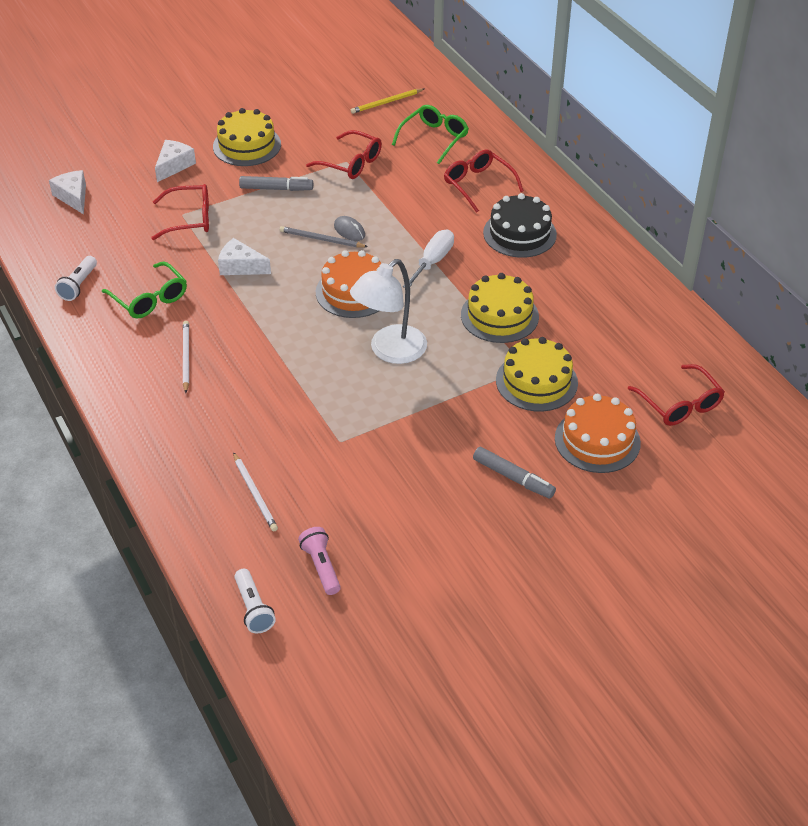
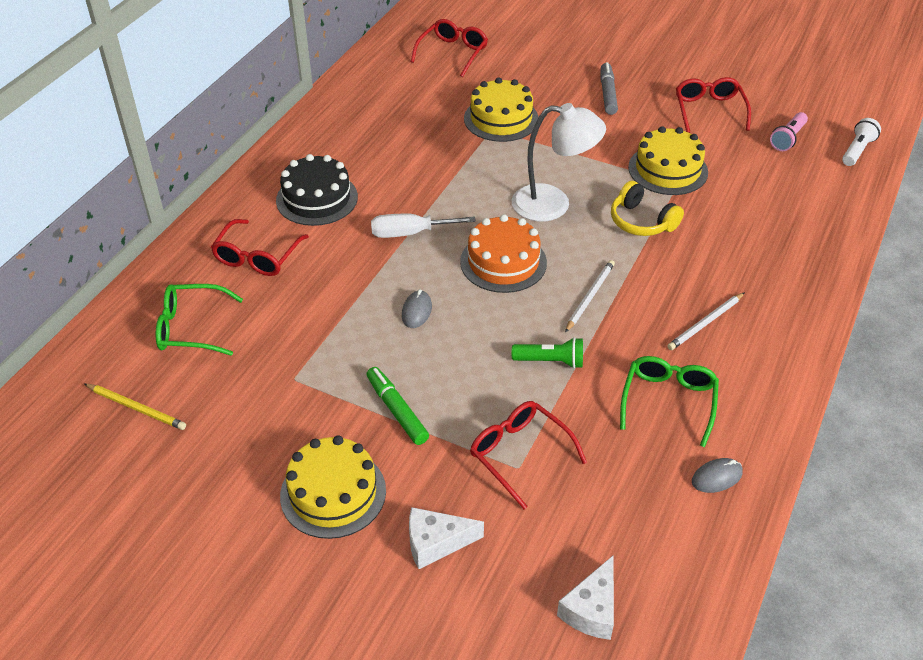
camera: 125 degrees left, 0 degrees up
white flashlight [55,256,97,301] -> grey mouse [692,458,743,493]
white cheese [218,238,271,275] -> green flashlight [512,337,583,369]
white pencil [233,452,278,531] -> white pencil moved to [565,260,615,332]
grey marker [239,176,313,191] -> green marker [366,367,429,445]
grey pencil [280,226,368,247] -> none
red glasses [306,130,382,179] -> red glasses moved to [676,77,751,133]
yellow cake [461,273,539,343] -> yellow cake moved to [628,126,708,195]
orange cake [555,394,641,473] -> none
none -> yellow headphones [611,181,684,236]

